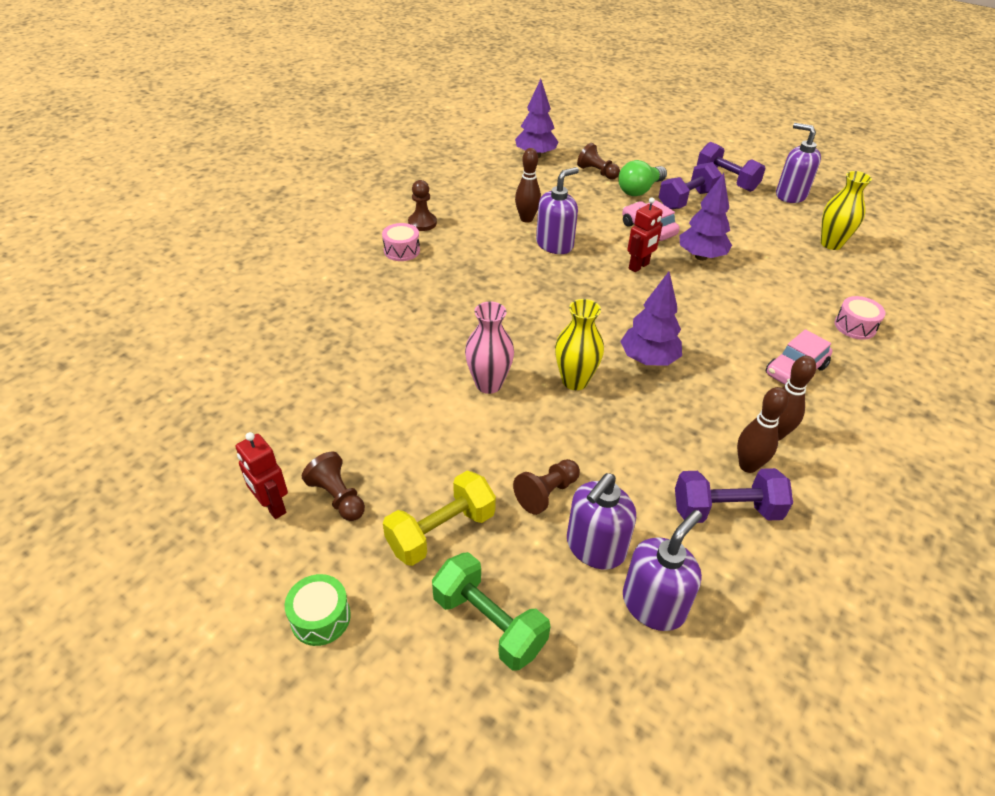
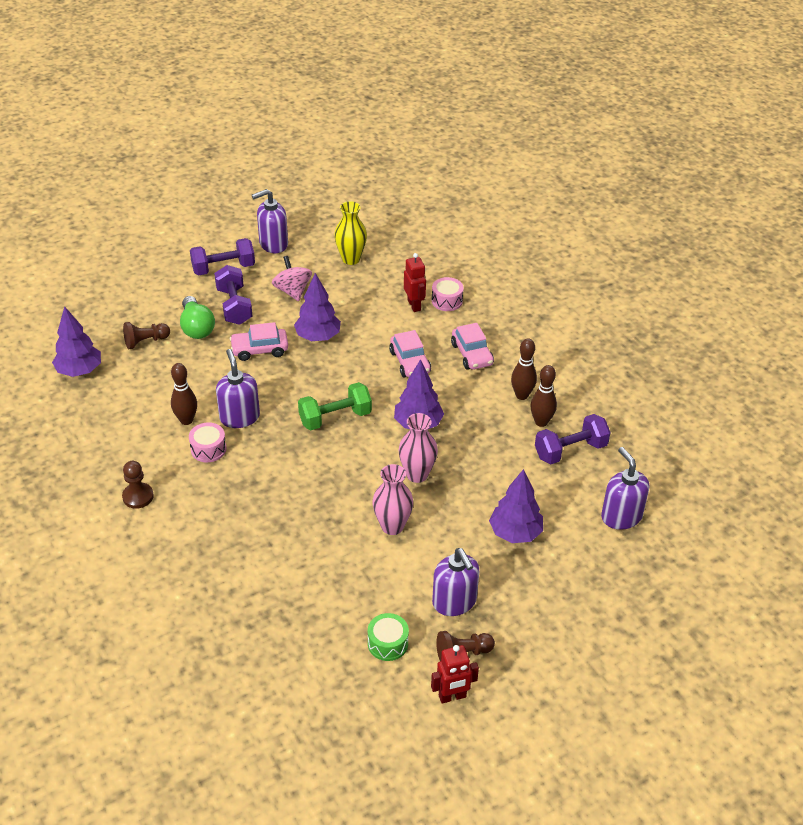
camera: 65 degrees left, 0 degrees up
green drum [285,574,351,646] -> green drum moved to [368,613,409,661]
pink drum [382,223,420,261] -> pink drum moved to [189,422,227,462]
yellow dumbbell [383,471,496,566] -> none
green dumbbell [432,552,550,671] -> green dumbbell moved to [298,382,372,430]
brown pawn [513,459,580,515] -> purple tree [489,469,543,543]
yellow vase [555,299,604,390] -> pink vase [398,413,438,483]
purple soap dispenser [567,473,636,570] -> purple soap dispenser moved to [432,548,479,616]
red robot [627,197,663,272] -> red robot moved to [404,253,426,312]
purple dumbbell [675,468,793,523] -> purple dumbbell turned 45 degrees clockwise [535,414,611,464]
none -> pink spinning top [272,256,312,301]
none -> pink car [389,330,431,378]

